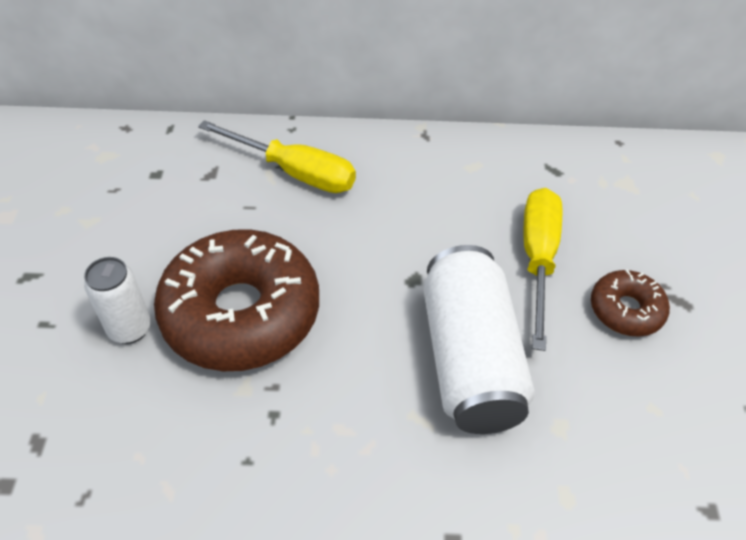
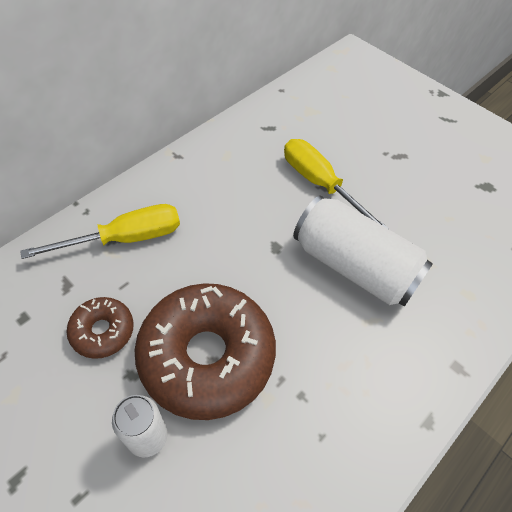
camera: 50 degrees left, 5 degrees up
brown donut [591,269,670,337] -> brown donut moved to [66,297,134,359]

